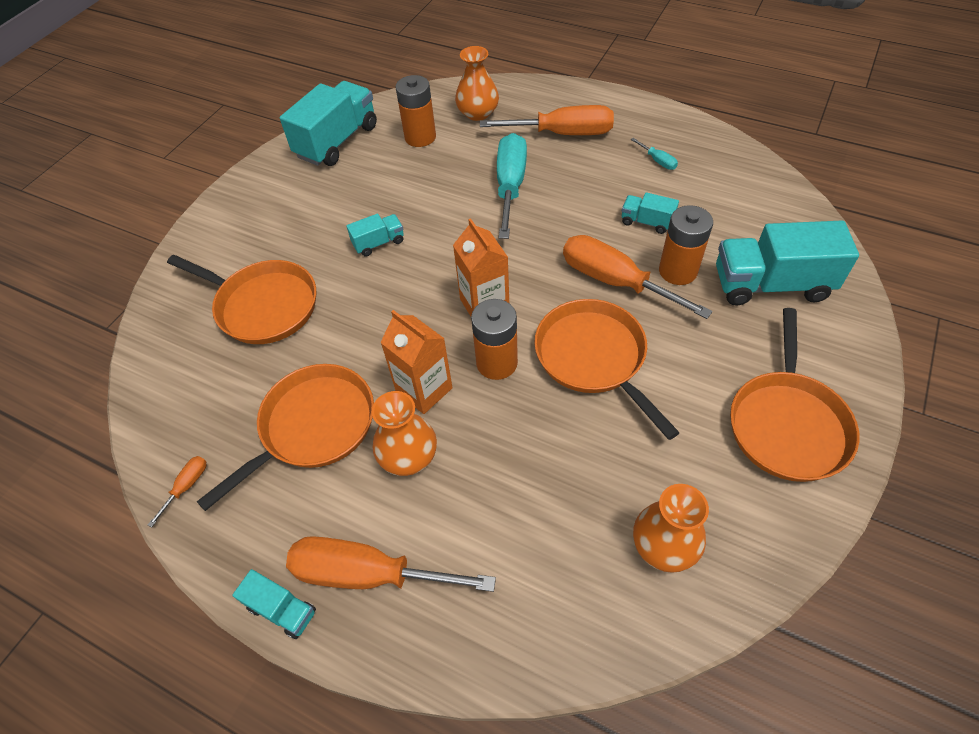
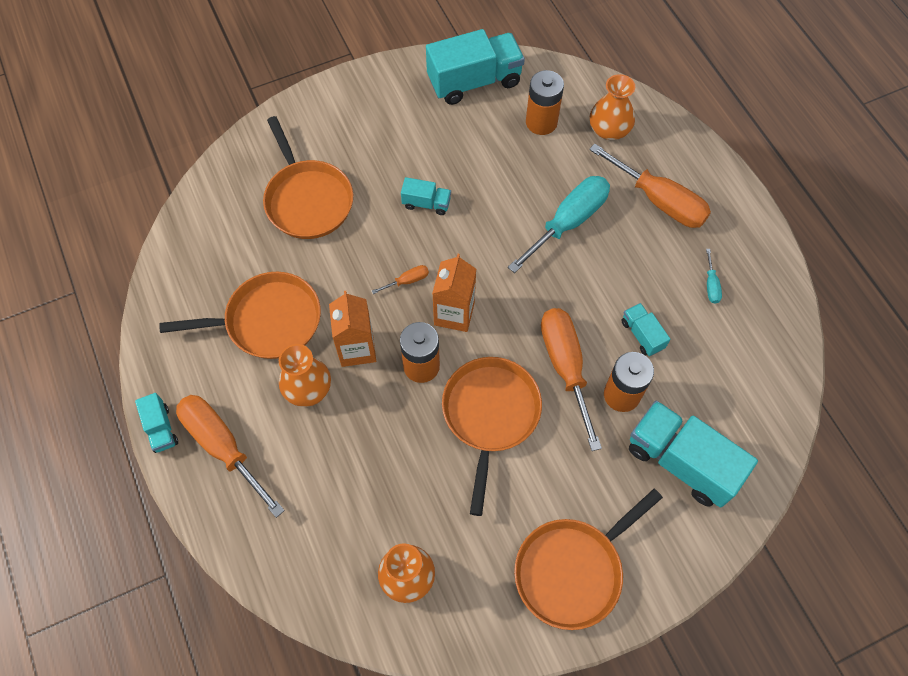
camera: 35 degrees right, 10 degrees up
orange screwdriver [148,456,206,527] -> orange screwdriver moved to [372,265,429,294]

